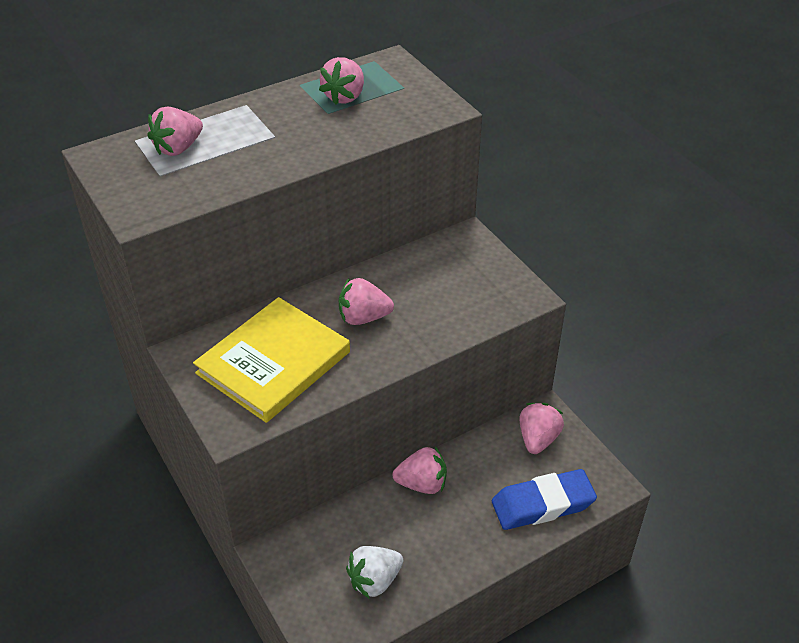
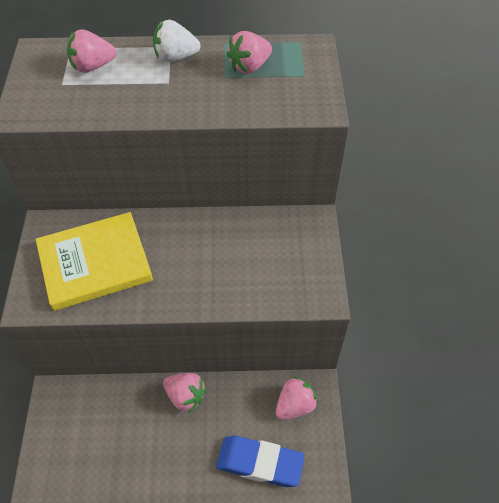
camera: 30 degrees right, 10 degrees up
pink strawberry [339,278,394,325] -> none
white strawberry [346,546,403,598] -> white strawberry moved to [153,20,201,62]

